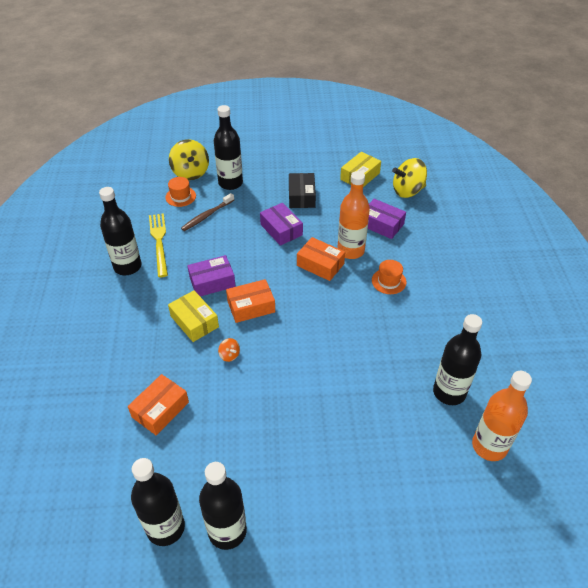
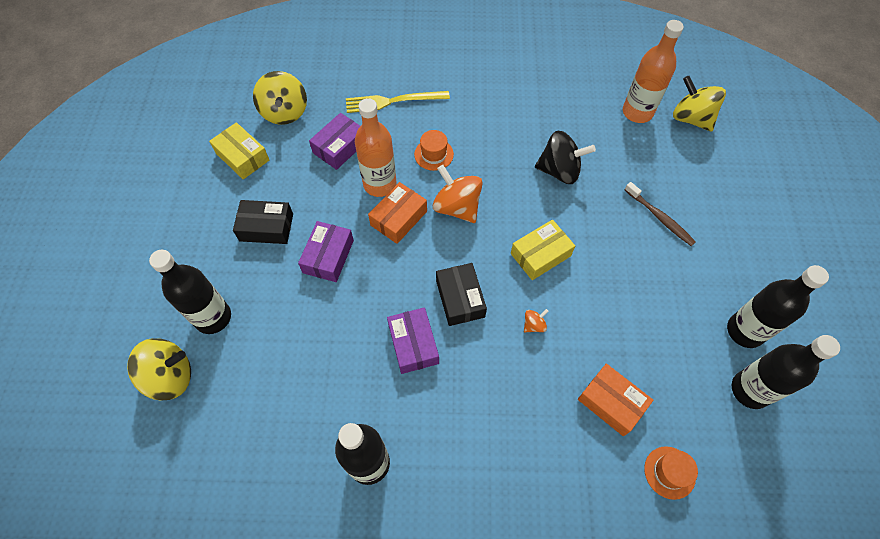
camera: 85 degrees left, 15 degrees up
yellow fork [149,213,168,277] -> yellow fork moved to [346,91,450,113]
orange hat [165,177,196,207] -> orange hat moved to [644,446,698,500]
yellow box [168,290,219,342] -> yellow box moved to [511,220,575,280]
brown toothbrush [181,193,234,231] -> brown toothbrush moved to [625,182,696,246]
orange box [226,279,275,323] -> black box [436,263,487,326]
purple box [260,203,303,246] -> purple box turned 45 degrees counterclockwise [298,221,354,282]
black bottle [433,314,482,405] -> none
none -> orange spinning top [433,165,482,223]
none -> black spinning top [535,131,596,184]
none -> yellow spinning top [673,76,726,131]

